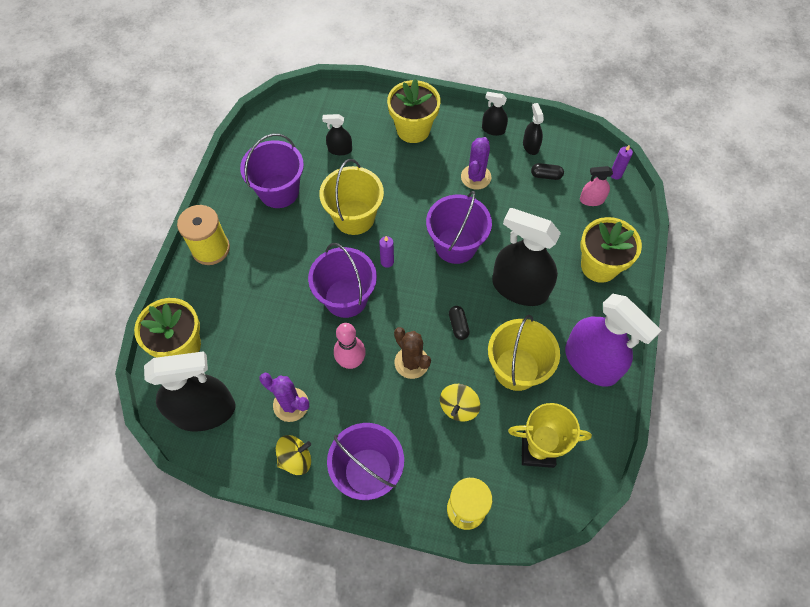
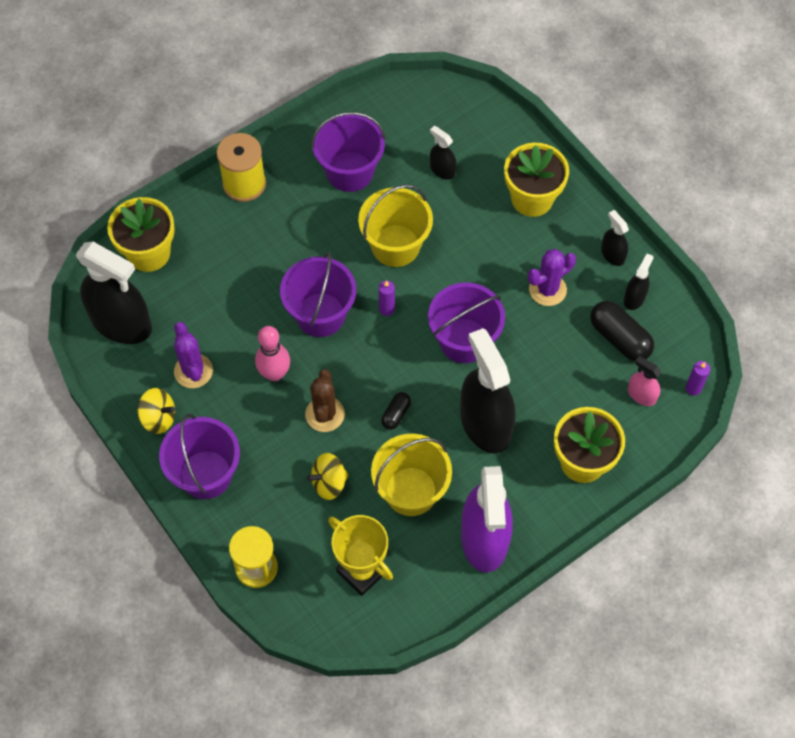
camera: 40 degrees right, 0 degrees up
black capsule [531,163,564,180] -> black capsule [590,301,654,361], size x1.83

